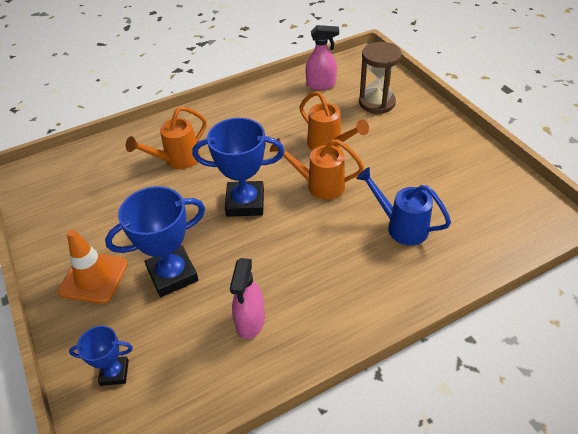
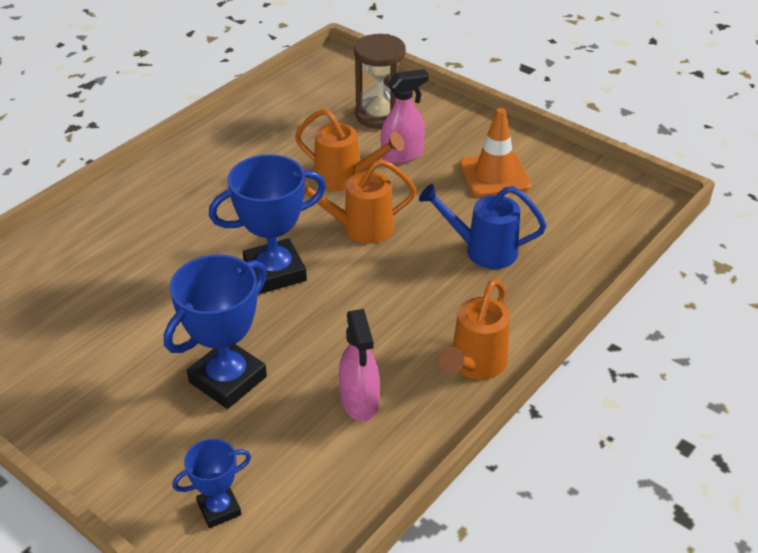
camera: 25 degrees left, 5 degrees down
orange traffic cone [58,230,128,304] -> orange traffic cone moved to [460,108,531,197]
orange watering can [126,106,207,169] -> orange watering can moved to [439,279,510,380]
pink spray bottle [306,25,339,90] -> pink spray bottle moved to [381,69,429,164]

